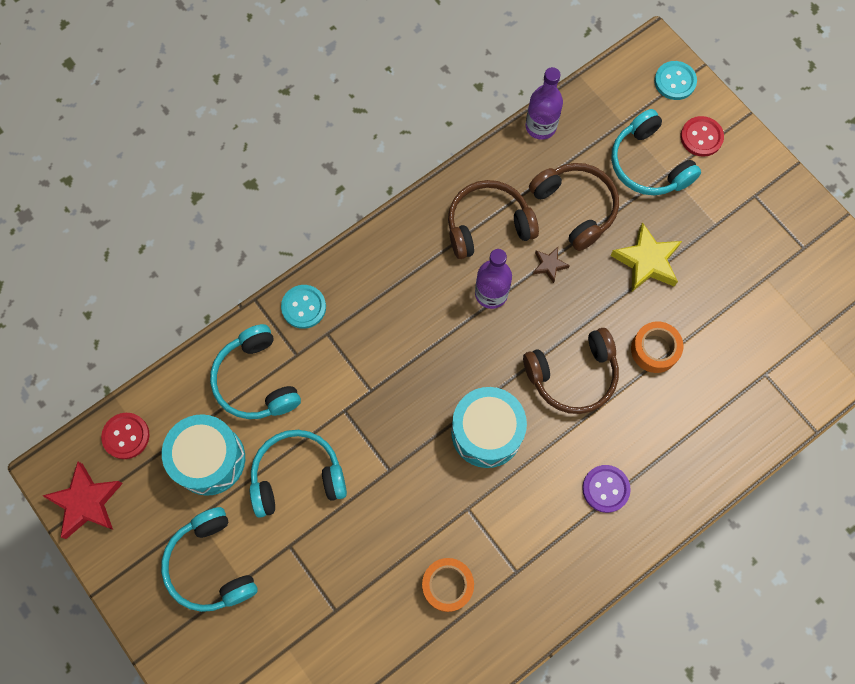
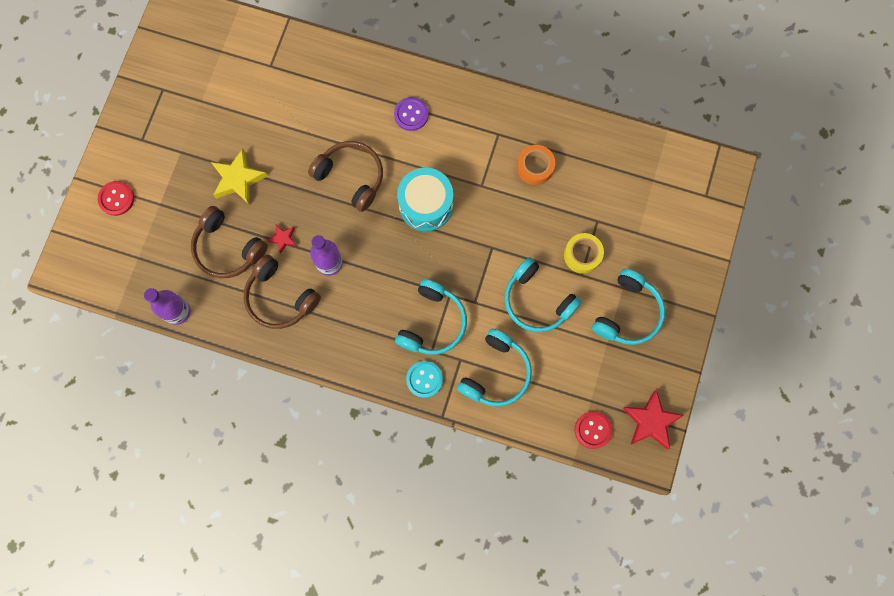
camera: 125 degrees left, 5 degrees up
turquoise drum [162,414,245,496] -> none
brown headphones [529,163,619,251] -> brown headphones turned 75 degrees counterclockwise [191,206,268,278]
brown star [533,247,570,283] -> red star [267,225,297,254]
turquoise headphones [611,109,701,195] -> turquoise headphones moved to [395,279,467,355]
orange tape [631,321,683,373] -> none
turquoise button [654,61,697,100] -> none
none -> yellow tape [564,233,604,274]

